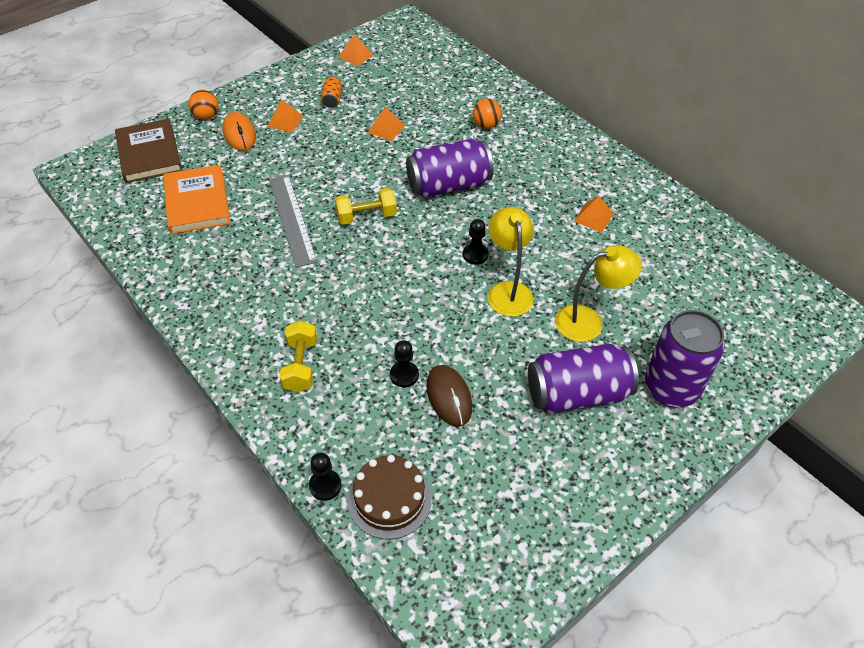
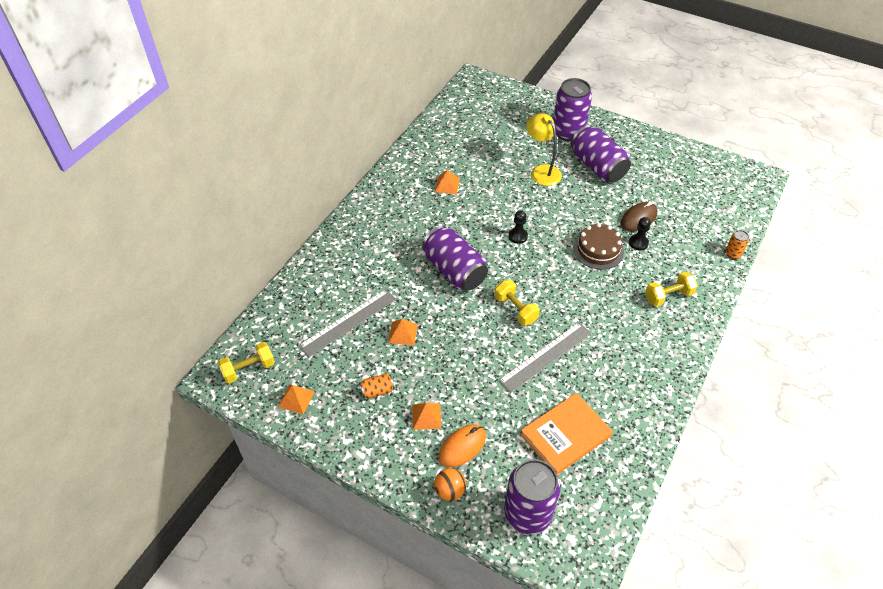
camera: 110 degrees left, 0 degrees up
brown book [115,119,182,183] -> purple can [504,459,560,534]
black pawn [309,453,341,501] -> orange can [725,230,749,259]
brown cake [347,455,432,539] -> brown cake moved to [573,223,624,270]
orange ball [473,99,502,129] -> none
yellow lamp [488,207,534,317] -> none
none -> yellow dumbbell [217,342,275,384]
none -> grey ruler [298,289,396,357]

